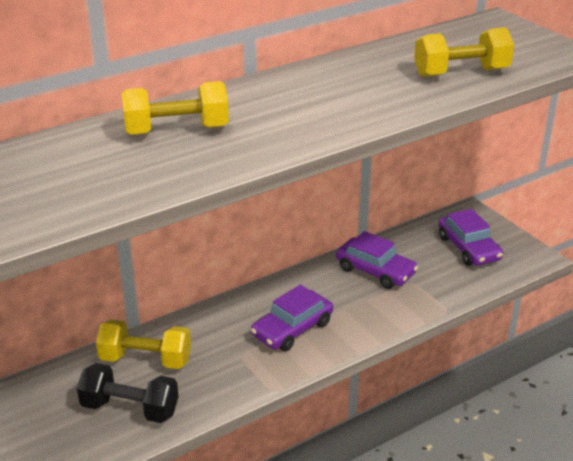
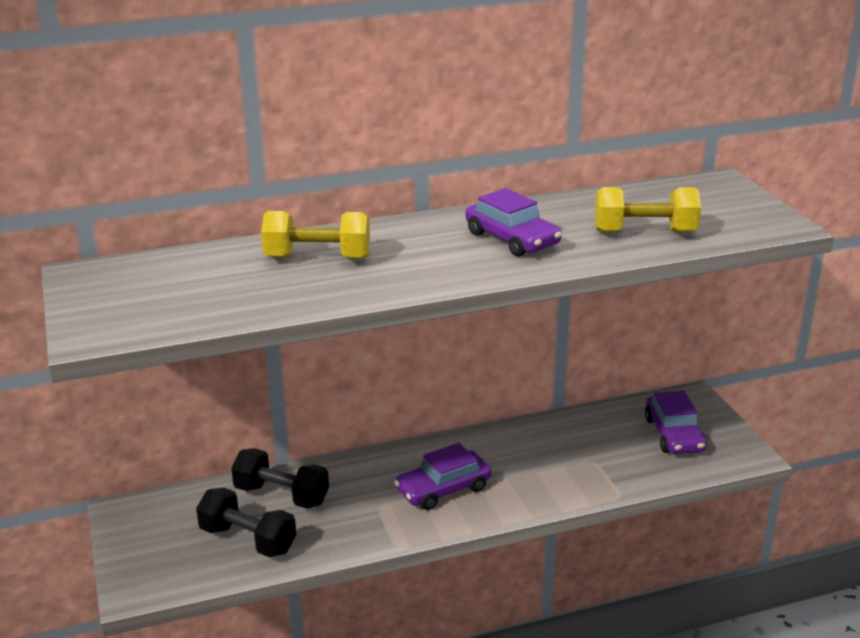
camera: 15 degrees right, 5 degrees down
yellow dumbbell [96,319,191,369] -> black dumbbell [231,448,329,509]
purple car [336,231,418,289] -> purple car moved to [465,188,562,257]

